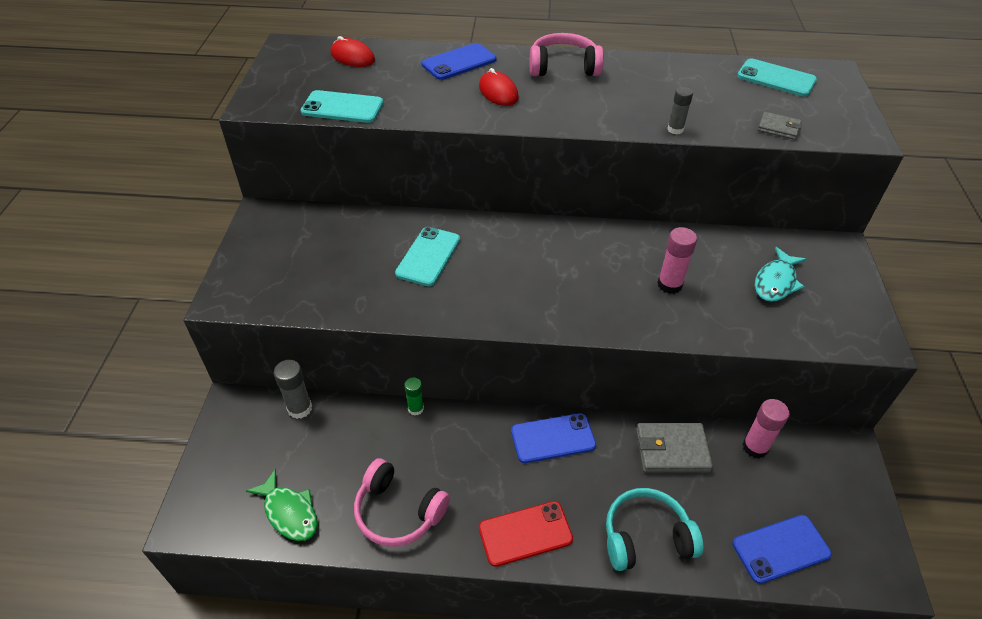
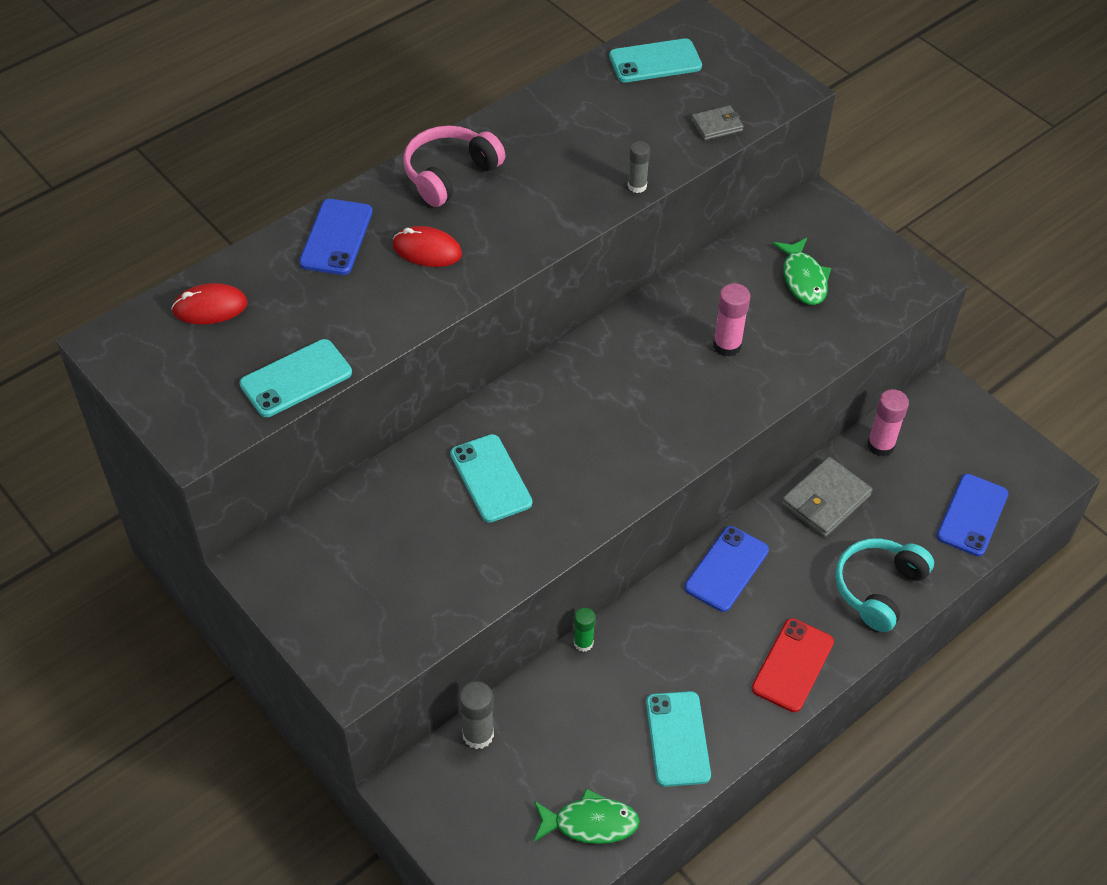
camera: 45 degrees left, 5 degrees up
pink headphones [354,458,450,547] -> turquoise phone [646,691,711,787]
turquoise fish [755,247,807,302] -> green fish [773,238,831,305]

